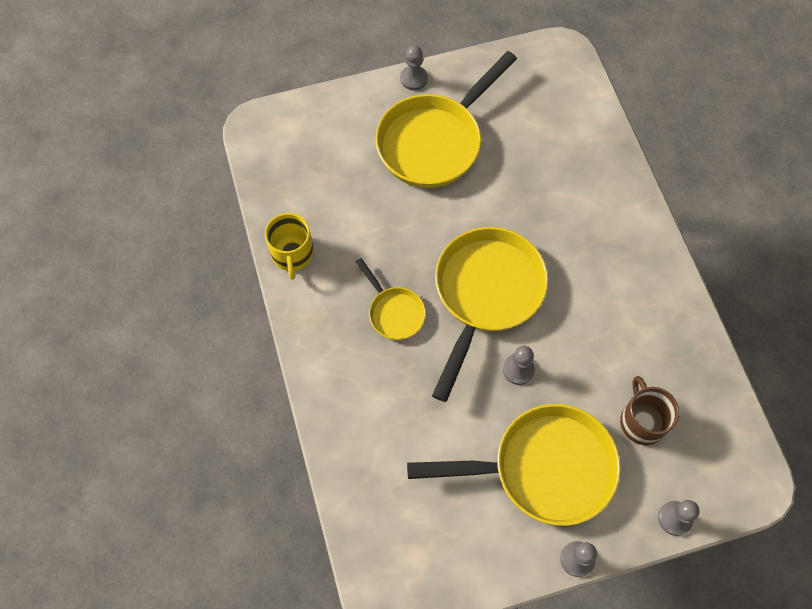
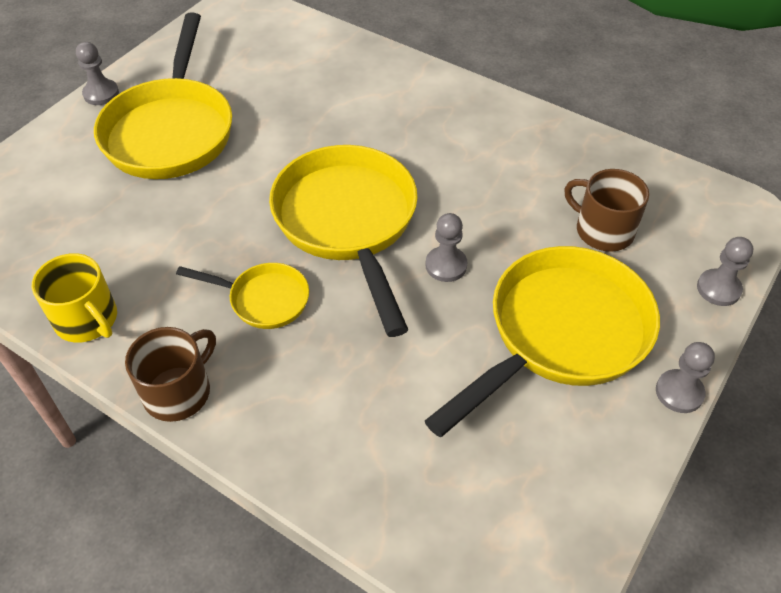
camera: 40 degrees left, 15 degrees down
none -> brown mug [125,327,216,422]

